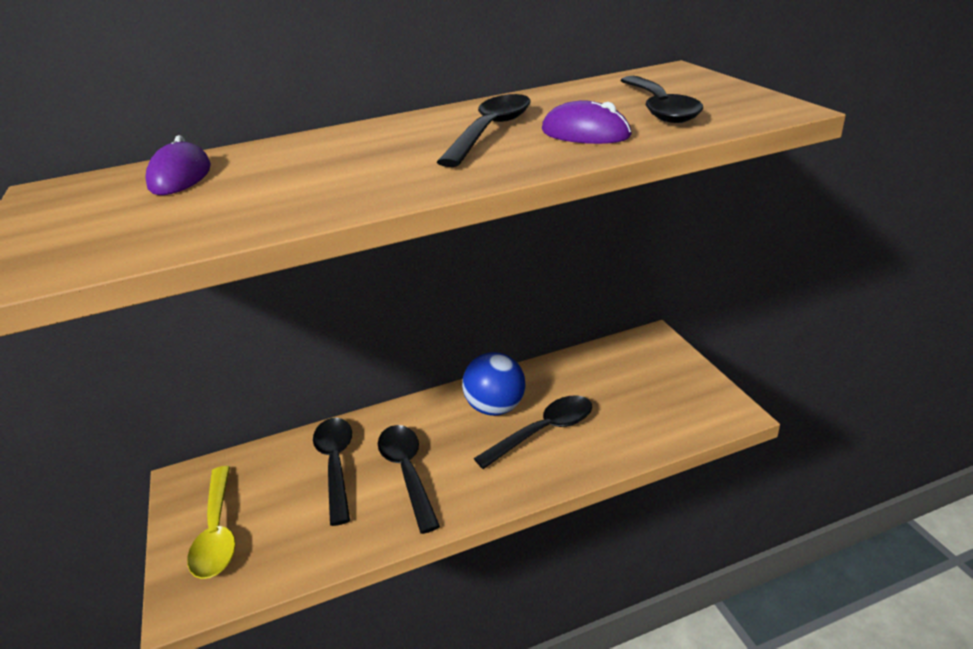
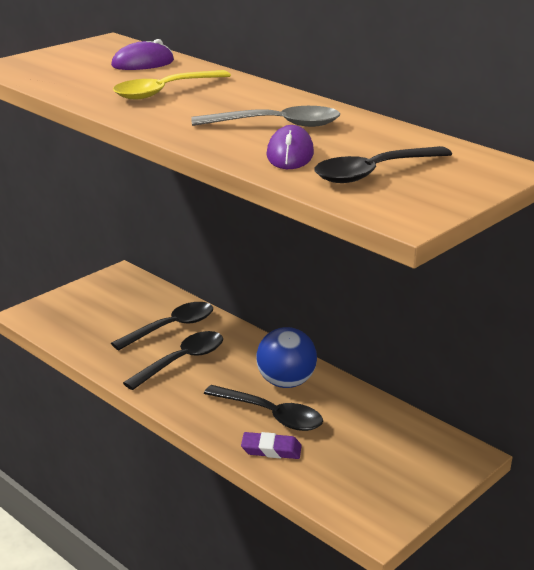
camera: 60 degrees right, 5 degrees down
yellow spoon [187,466,236,579] -> yellow spoon moved to [113,70,231,99]
black spoon [437,94,531,167] -> grey spoon [191,106,341,127]
none -> purple eraser [241,432,302,459]

